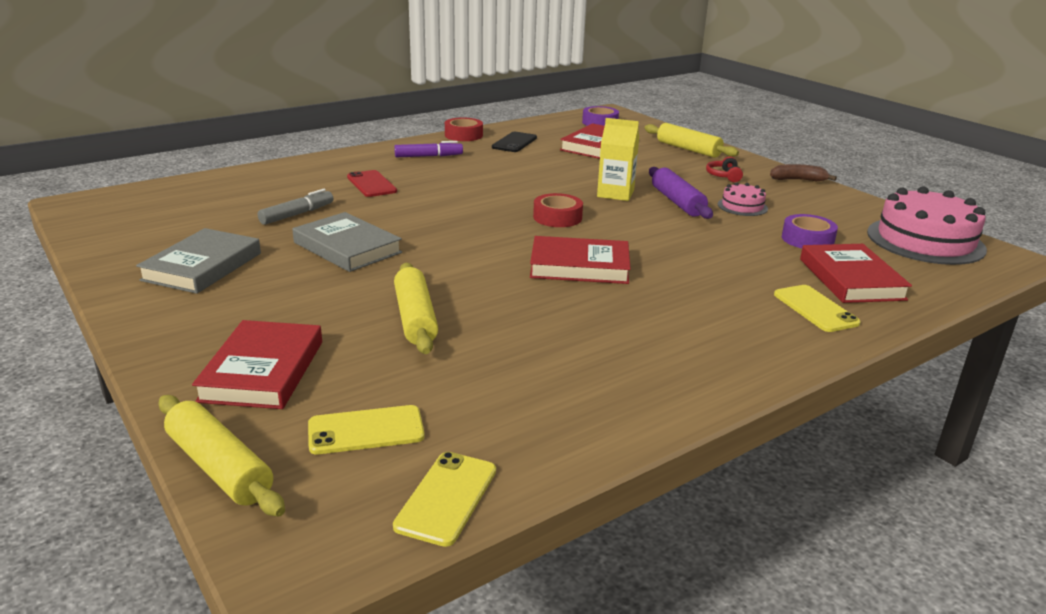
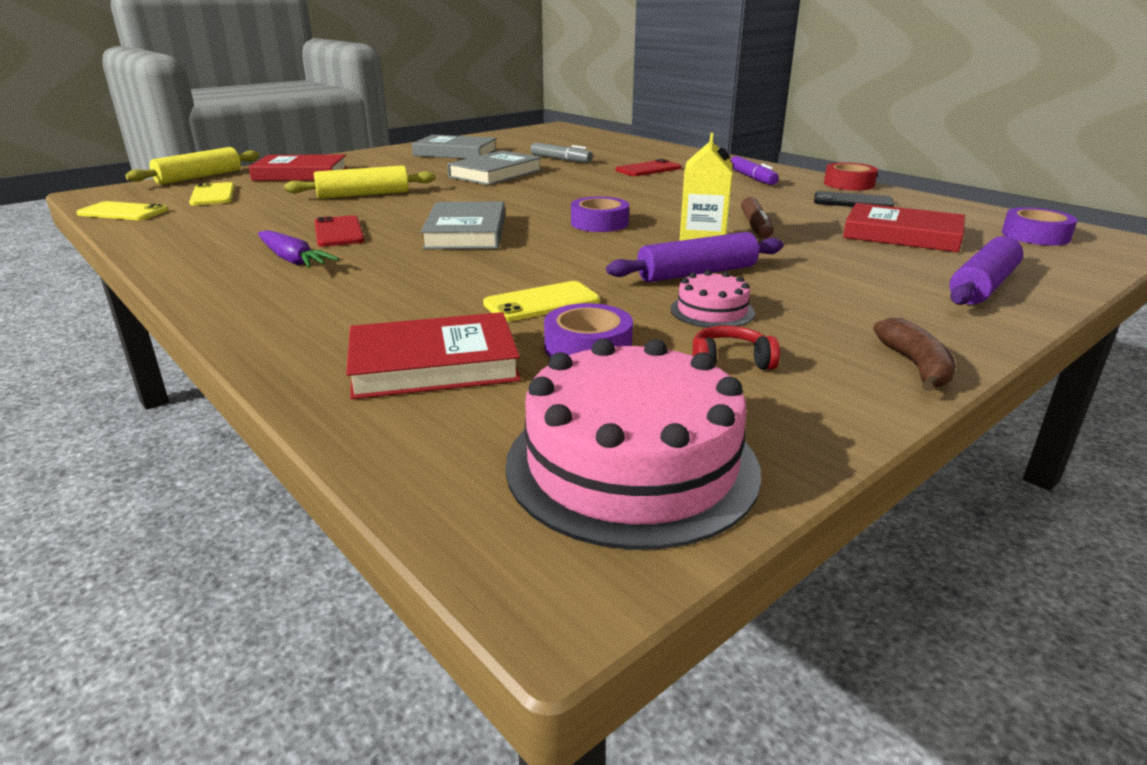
camera: 85 degrees right, 0 degrees up
red book [530,236,631,284] -> grey book [421,201,505,249]
red tape [533,193,583,227] -> purple tape [571,197,629,232]
yellow rolling pin [645,123,739,158] -> purple rolling pin [949,236,1023,305]
red headphones [706,157,743,182] -> red headphones moved to [692,326,780,370]
yellow phone [774,285,861,332] -> yellow phone moved to [483,281,600,322]
none -> purple carrot [258,230,339,268]
none -> red phone [314,215,365,247]
none -> brown marker [741,197,773,239]

